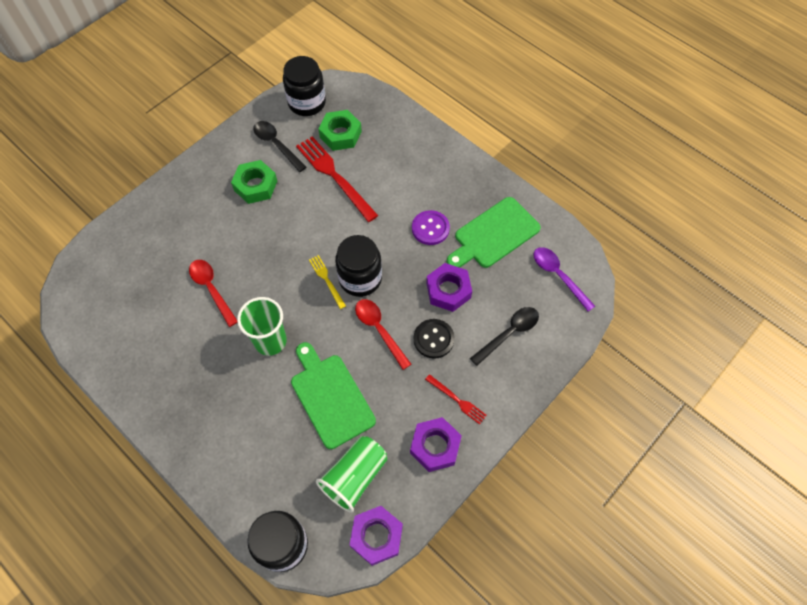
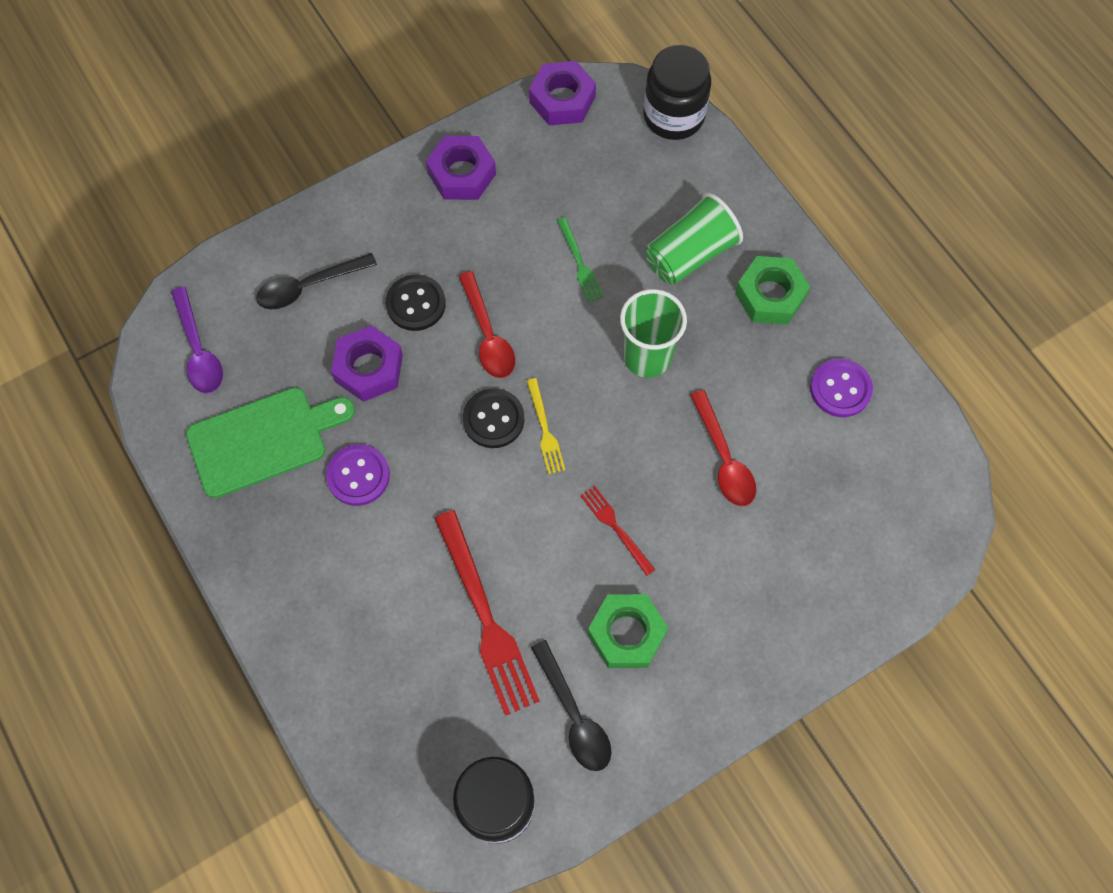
camera: 165 degrees left, 5 degrees up
green cutting board [291,342,376,449] -> green fork [557,217,603,302]
green cup [316,436,387,513] -> green cup moved to [645,193,743,285]
green nut [318,110,362,151] -> green nut moved to [735,256,810,324]
black jar [335,235,382,297] -> black button [463,388,524,448]
red fork [425,374,487,425] -> red fork moved to [580,486,655,576]
none -> purple button [810,358,873,417]

